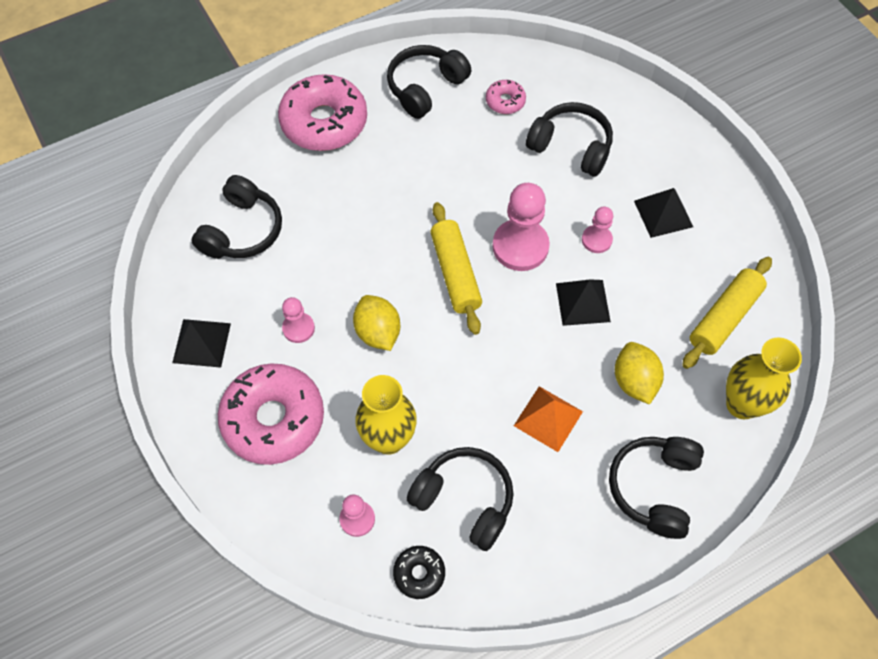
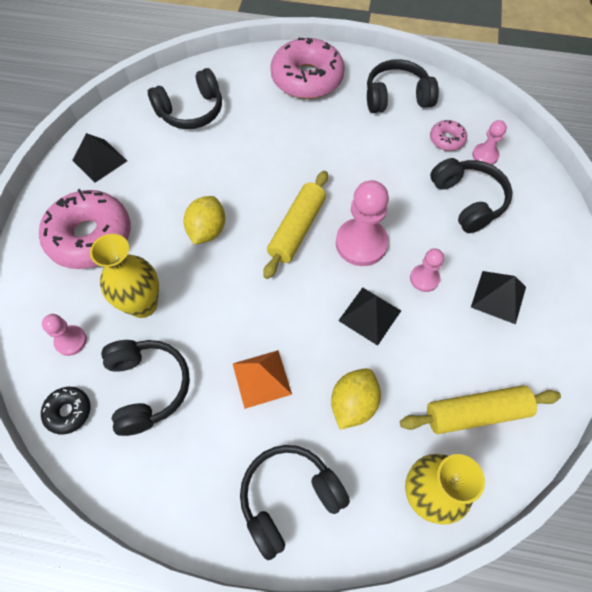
camera: 40 degrees right, 0 degrees up
pink pawn [282,297,315,343] -> pink pawn moved to [472,120,507,165]

